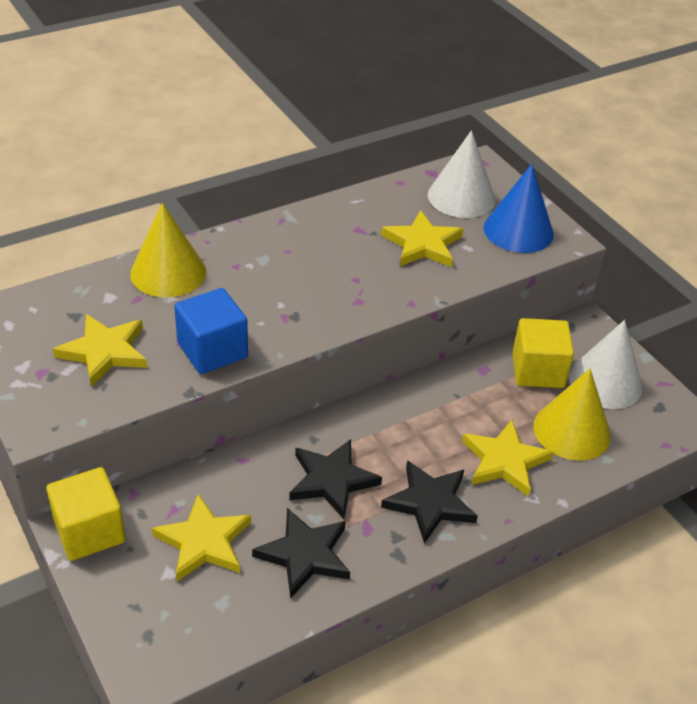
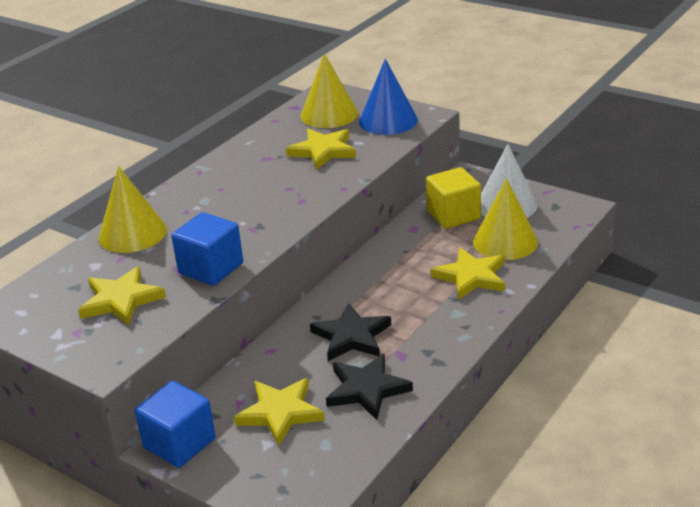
camera: 20 degrees left, 10 degrees down
yellow cube [46,467,126,561] -> blue cube [135,381,216,468]
black star [381,460,478,544] -> none
white cone [428,130,495,218] -> yellow cone [301,53,358,128]

